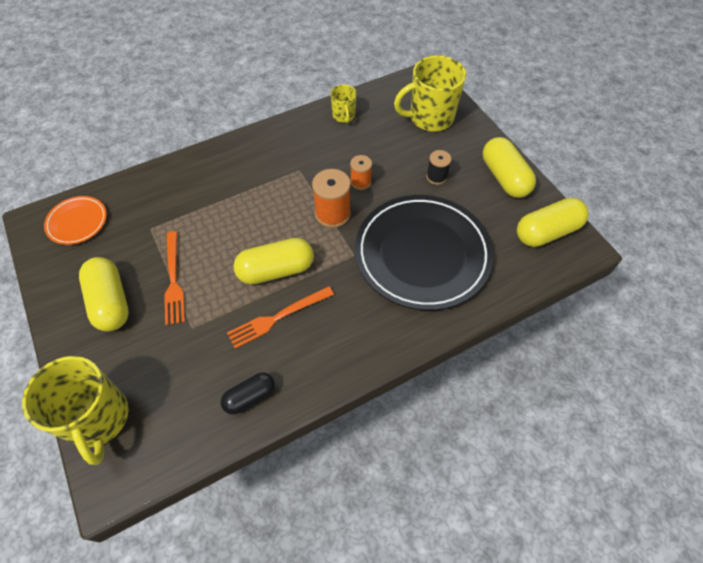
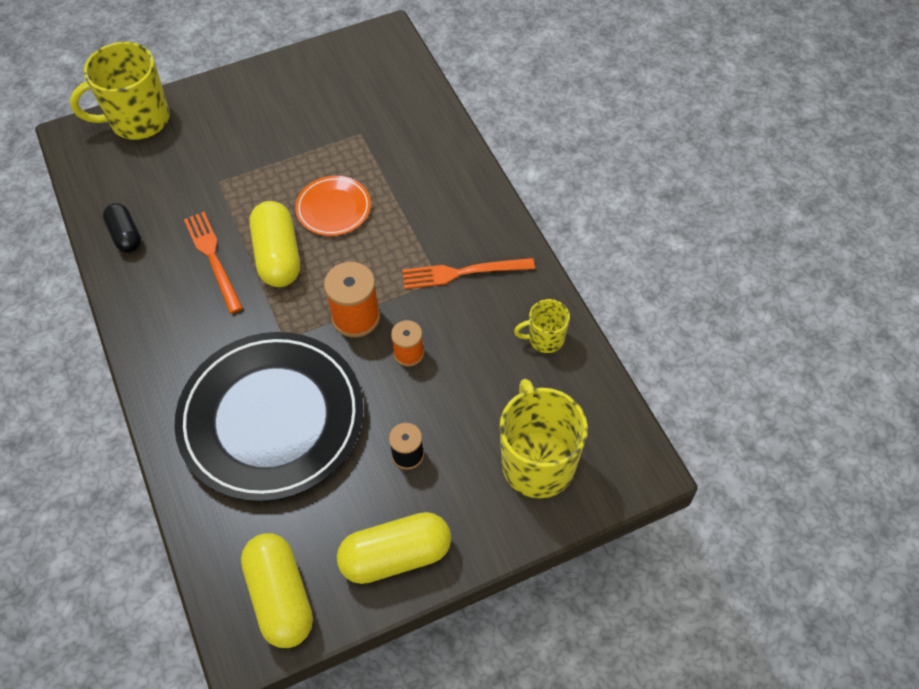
camera: 95 degrees right, 0 degrees up
orange plate [44,196,107,245] -> orange plate moved to [295,176,371,236]
yellow capsule [79,257,129,331] -> none
orange fork [164,231,185,325] -> orange fork moved to [402,258,535,289]

